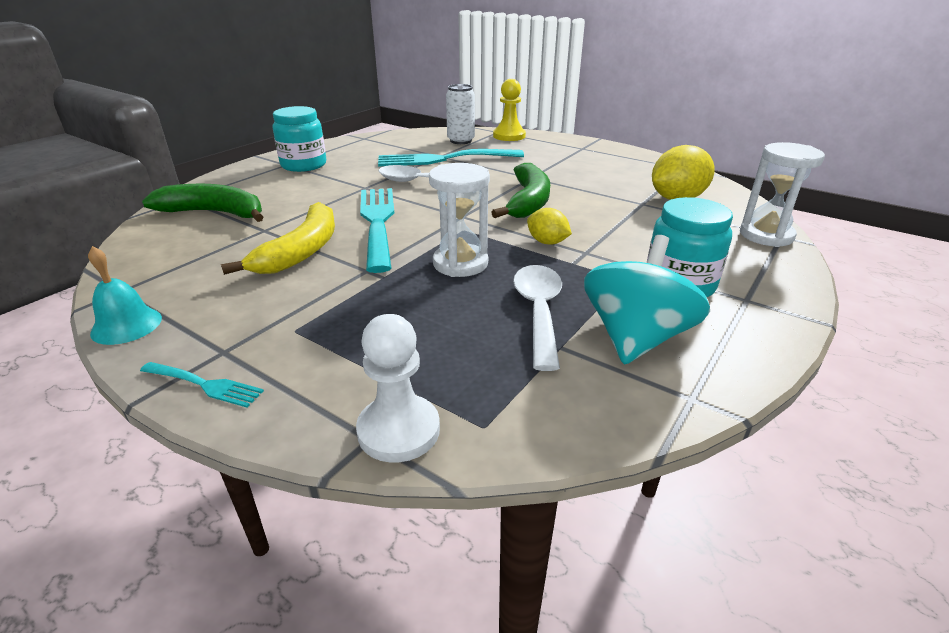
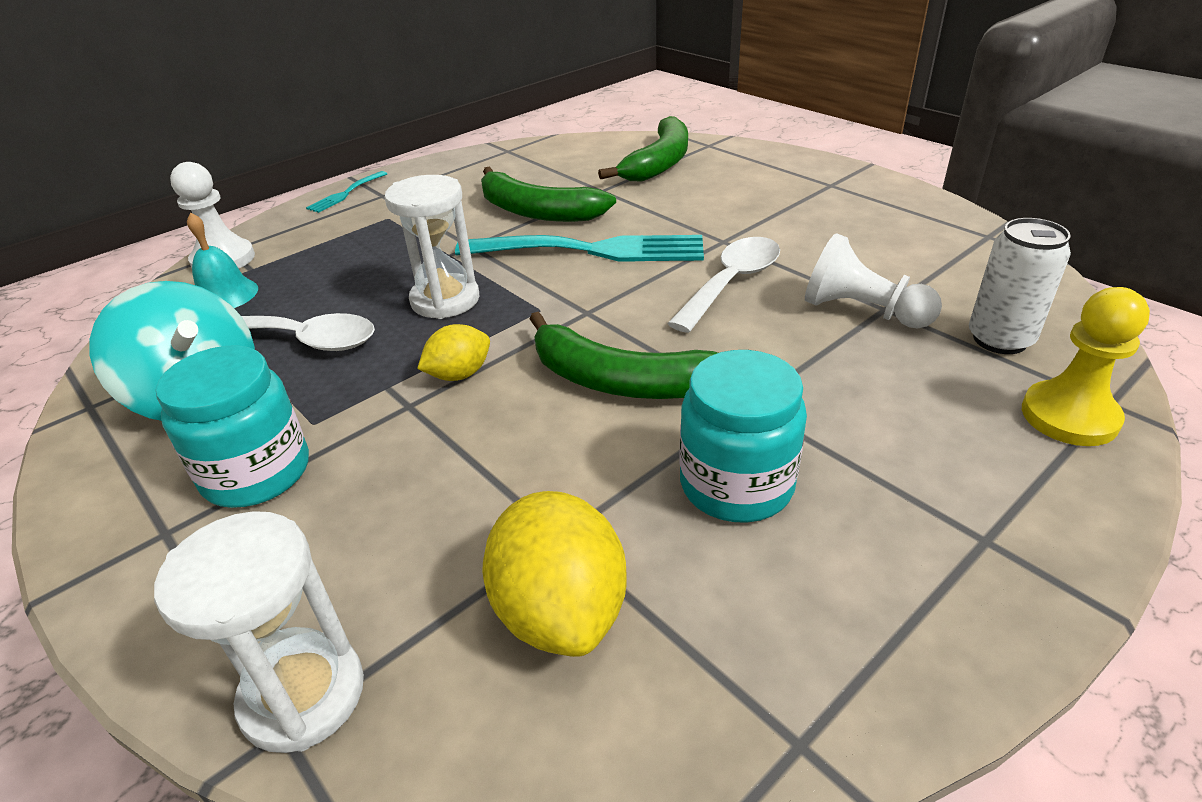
camera: 105 degrees right, 5 degrees up
turquoise bell [88,246,162,345] -> turquoise bell moved to [187,212,258,308]
yellow banana [221,202,335,275] -> green banana [481,167,616,222]
turquoise jar [272,106,326,172] -> turquoise jar moved to [680,350,807,523]
turquoise fork [378,149,524,167] -> white pawn [805,233,942,329]

